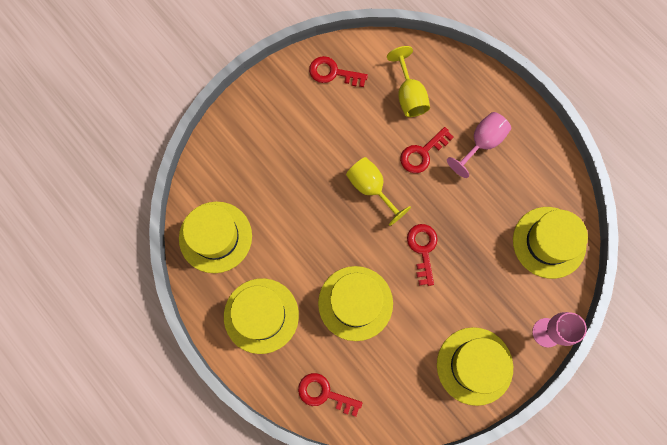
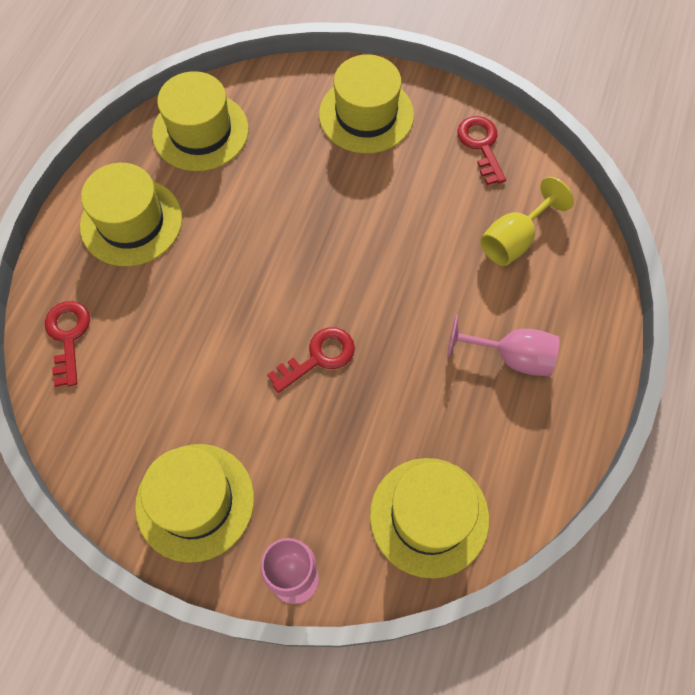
camera: 60 degrees right, 10 degrees down
yellow hat [318,266,393,341] -> yellow hat moved to [319,54,414,154]
yellow goblet [346,157,411,226] -> none
red key [400,127,454,173] -> none

